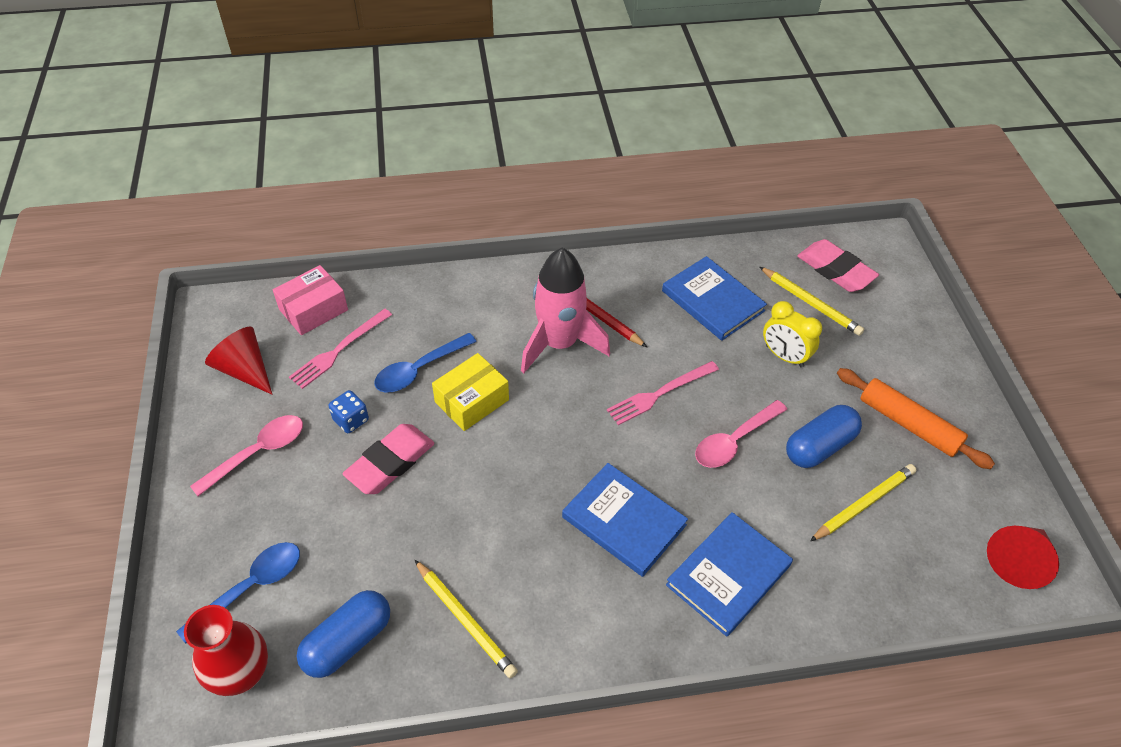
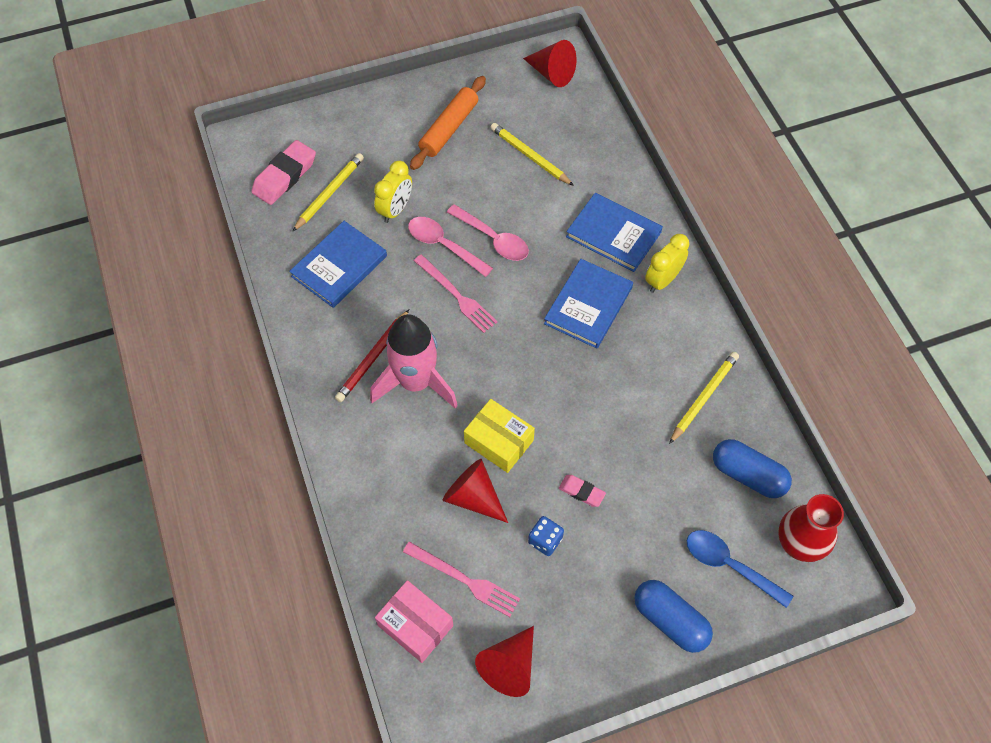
camera: 100 degrees left, 10 degrees up
pink spoon [190,415,303,496] -> pink spoon moved to [408,217,493,277]
pink eraser [343,424,435,494] -> pink eraser [559,475,606,507], size x0.54
blue spoon [374,333,477,392] -> red cone [442,459,508,523]
blue capsule [786,405,862,468] -> blue capsule moved to [634,580,713,653]
none -> yellow clock [645,234,689,293]

